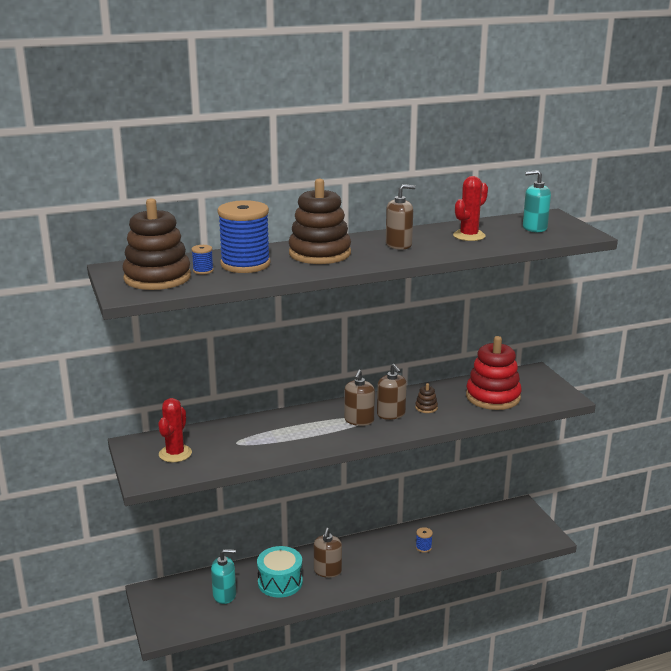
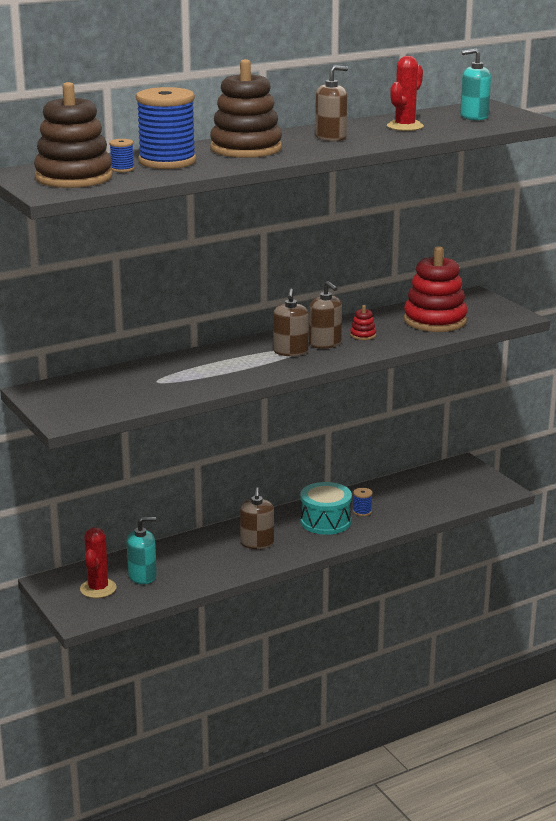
camera: 10 degrees left, 0 degrees up
red cactus [158,398,192,462] -> red cactus moved to [80,527,117,598]
turquoise drum [257,546,303,598] -> turquoise drum moved to [300,482,352,535]
brown stacking toy [415,383,438,413] -> red stacking toy [350,305,376,340]

